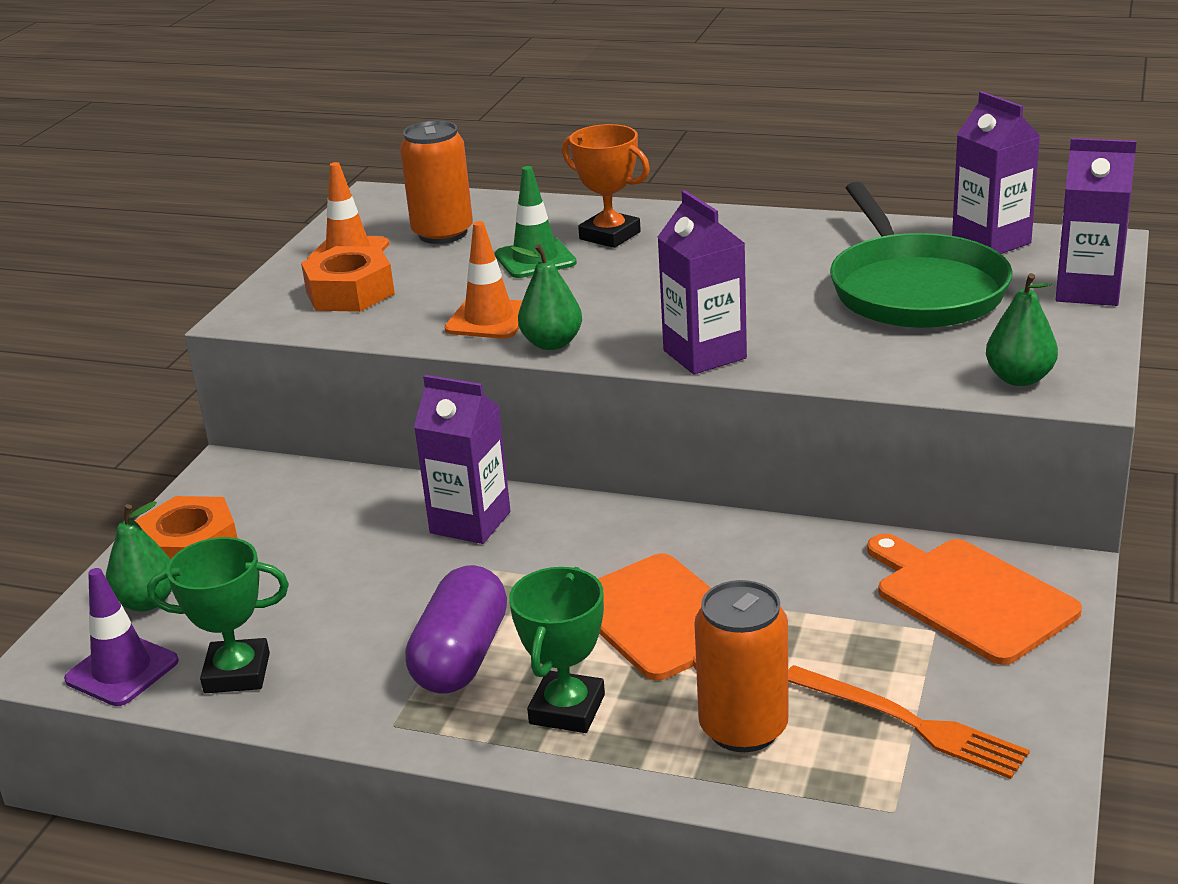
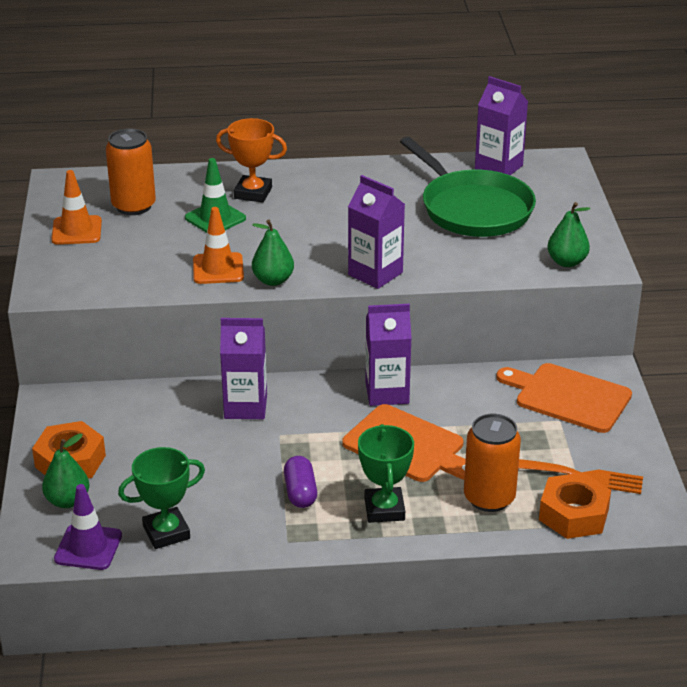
camera: 25 degrees left, 5 degrees up
orange nut [301,246,395,312] -> orange nut moved to [539,472,611,539]
purple capsule [405,565,507,694] -> purple capsule [284,456,317,508], size x0.64
purple carton [1056,138,1137,306] -> purple carton moved to [365,304,412,406]

